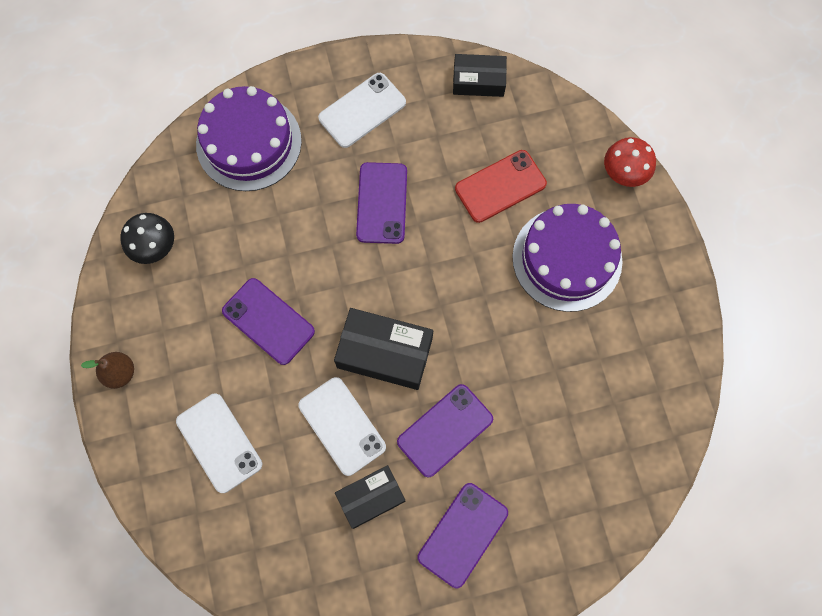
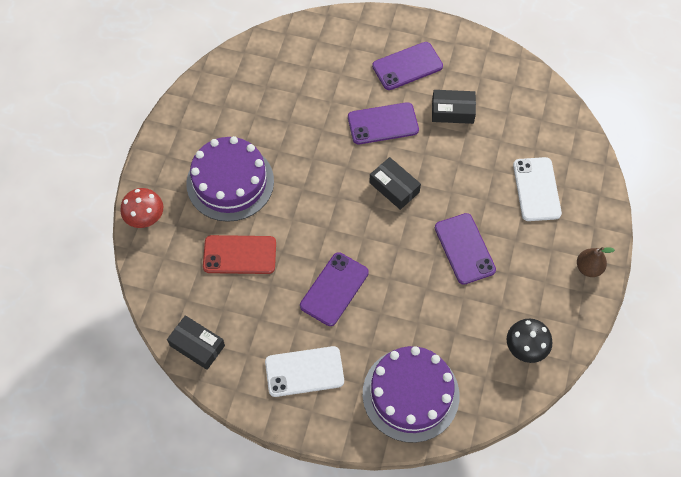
camera: 150 degrees left, 10 degrees down
white phone [298,377,386,476] -> none
black box [334,308,433,390] -> black box [369,157,421,210], size x0.66

